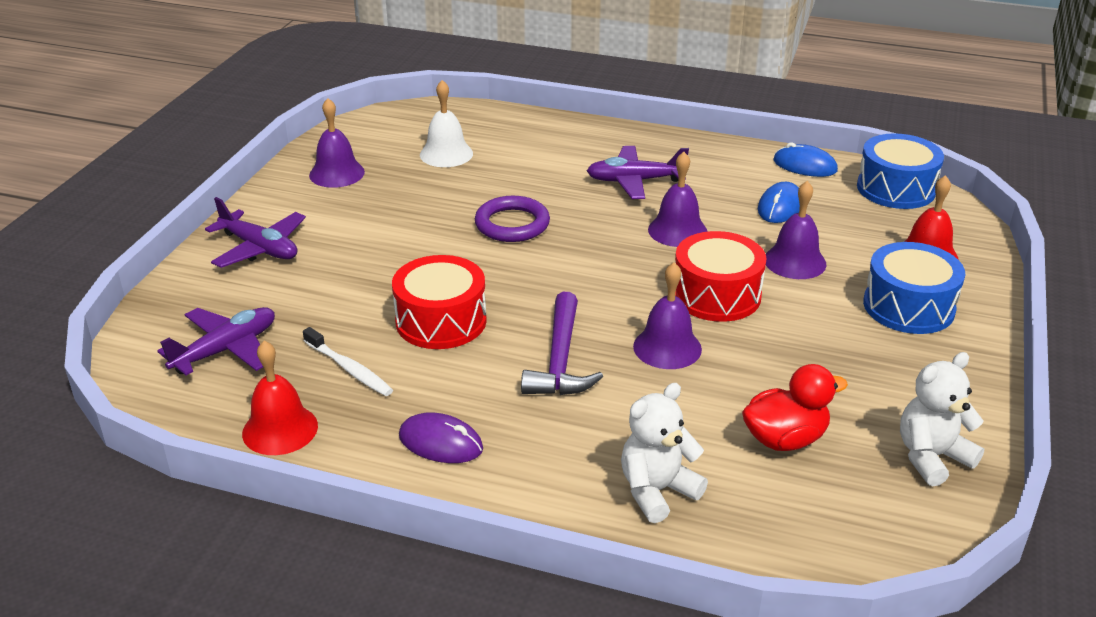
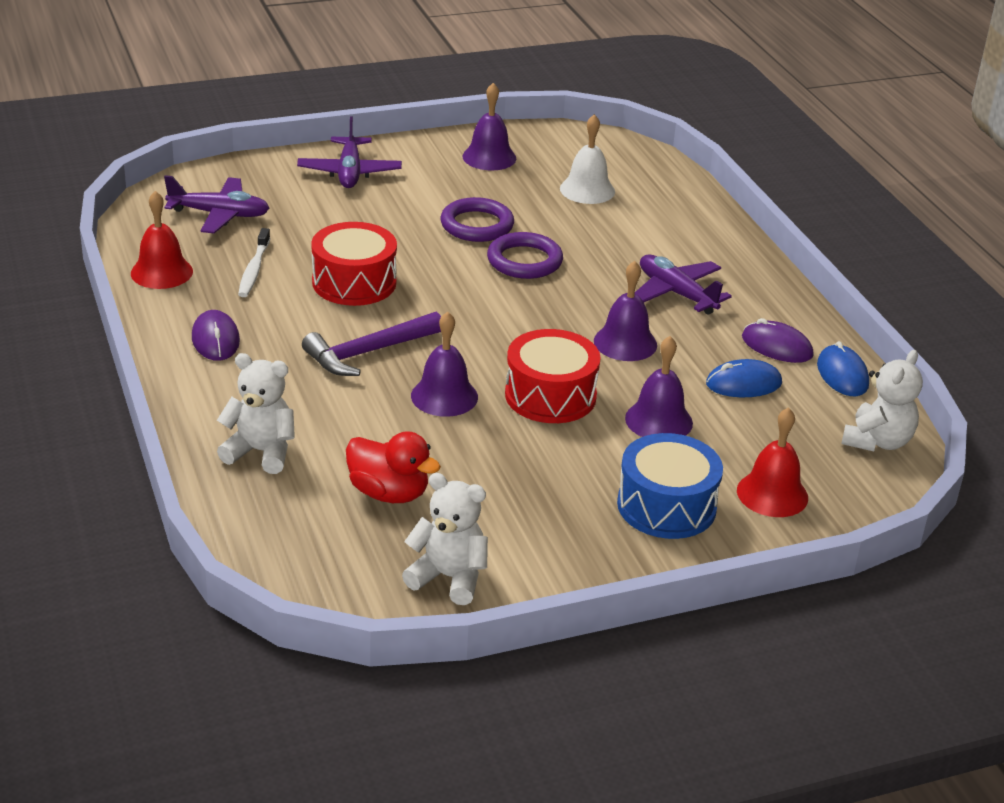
camera: 50 degrees right, 0 degrees up
blue drum [857,133,944,209] -> white teddy bear [841,350,923,452]
none -> purple ring [441,197,514,242]
none -> purple mouse [742,318,814,363]

